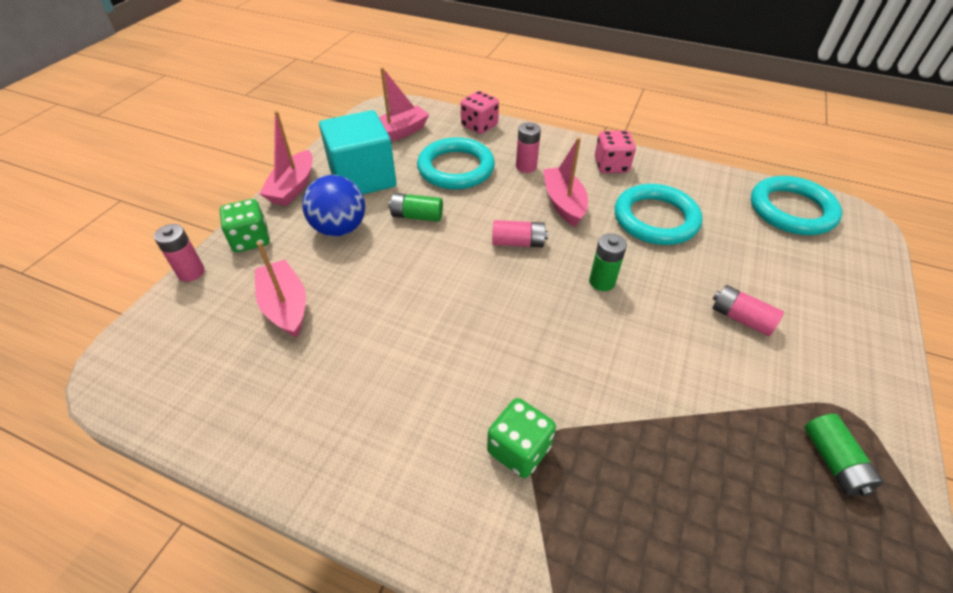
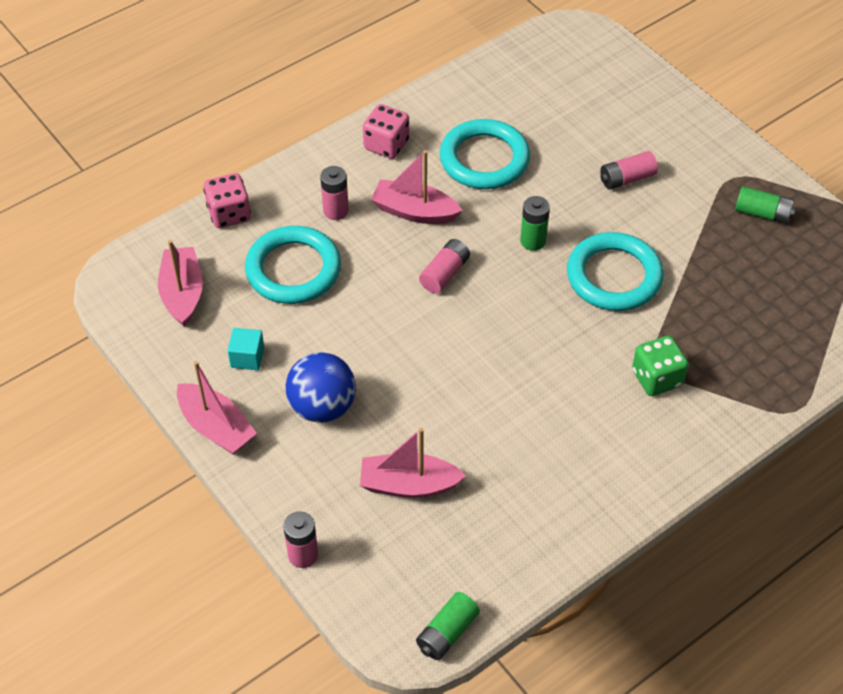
camera: 60 degrees left, 5 degrees up
green dice [219,199,270,252] -> none
turquoise cube [319,110,396,194] -> turquoise cube [227,328,264,370], size x0.42
green battery [389,193,443,222] -> green battery moved to [416,592,480,660]
turquoise ring [751,176,842,235] -> turquoise ring moved to [567,232,664,311]

